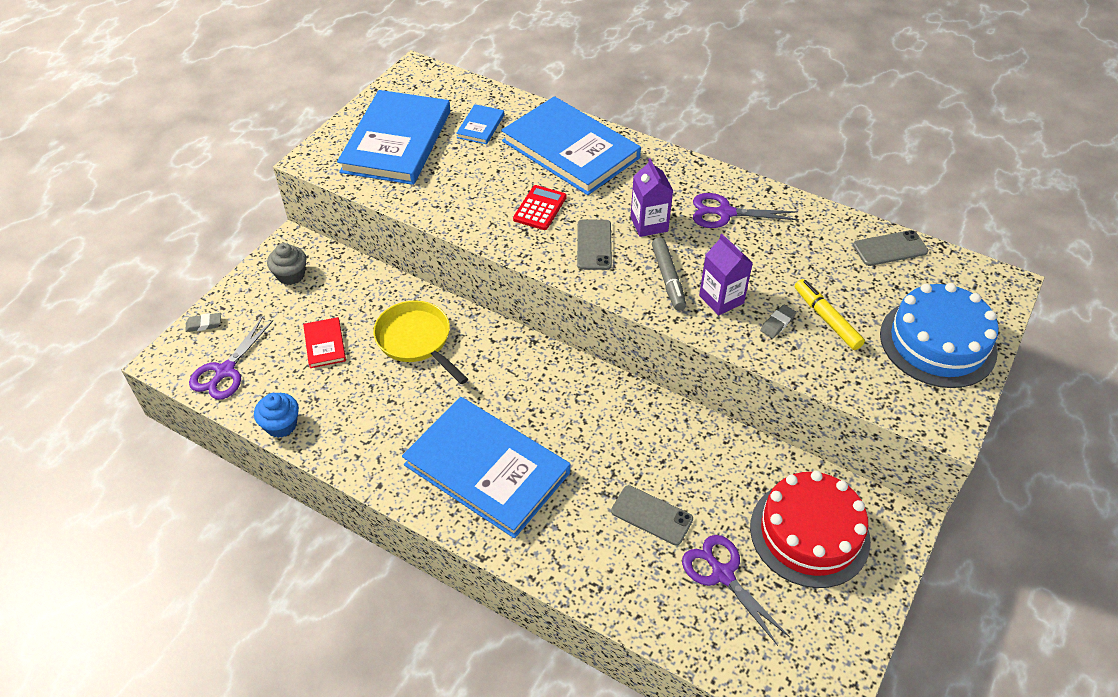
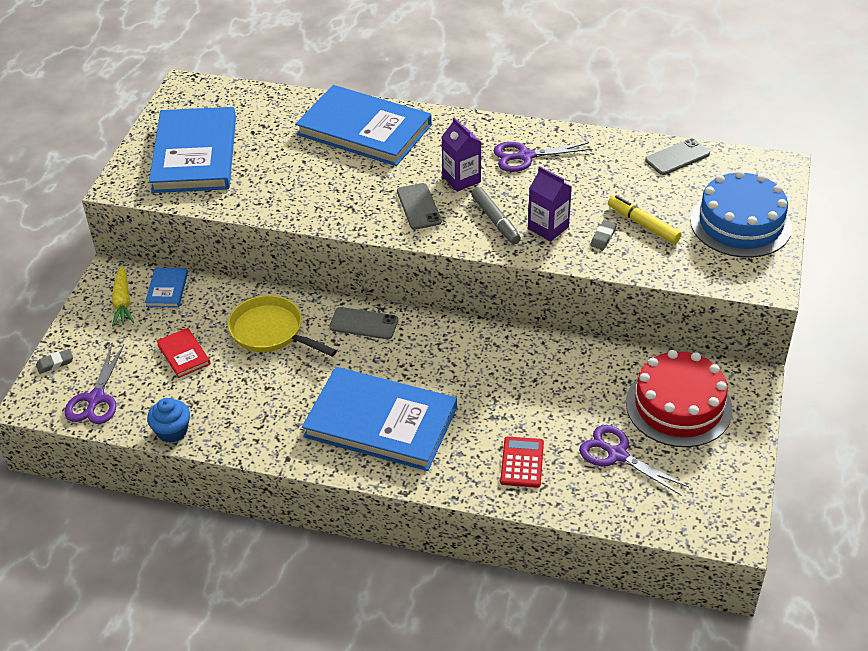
camera: 15 degrees left, 5 degrees down
grey cupcake [267,243,307,285] -> yellow carrot [112,265,134,326]
blue book [456,104,504,144] -> blue book moved to [145,268,188,308]
red calculator [513,185,567,230] -> red calculator moved to [500,437,544,488]
grey phone [611,485,693,545] -> grey phone moved to [329,307,398,339]

